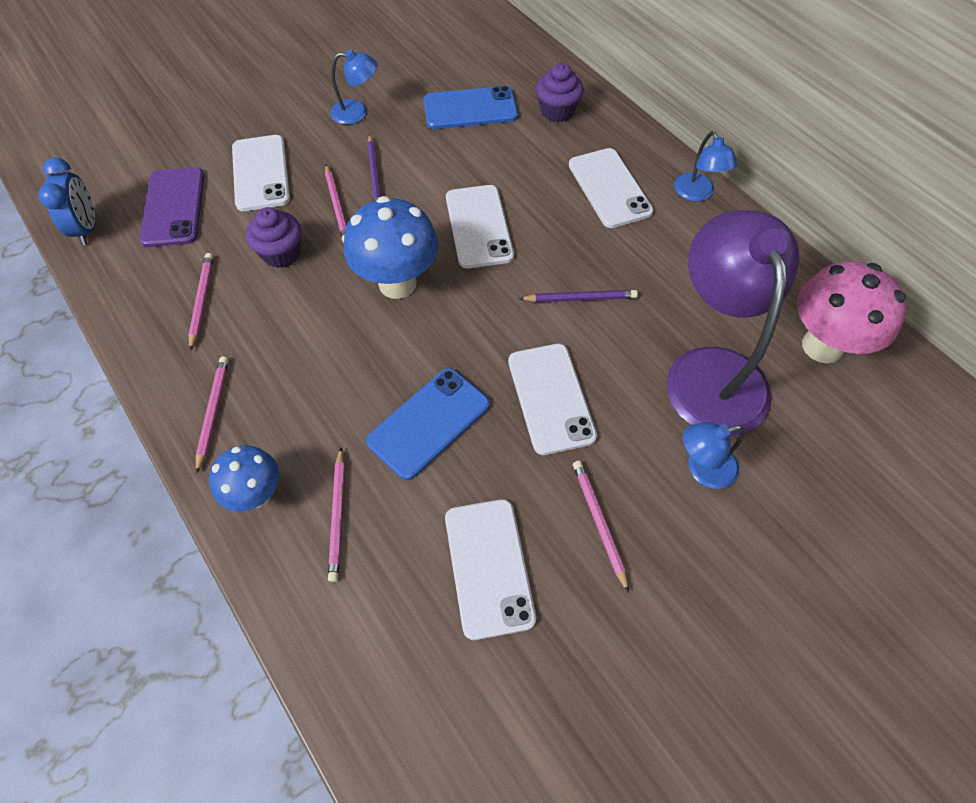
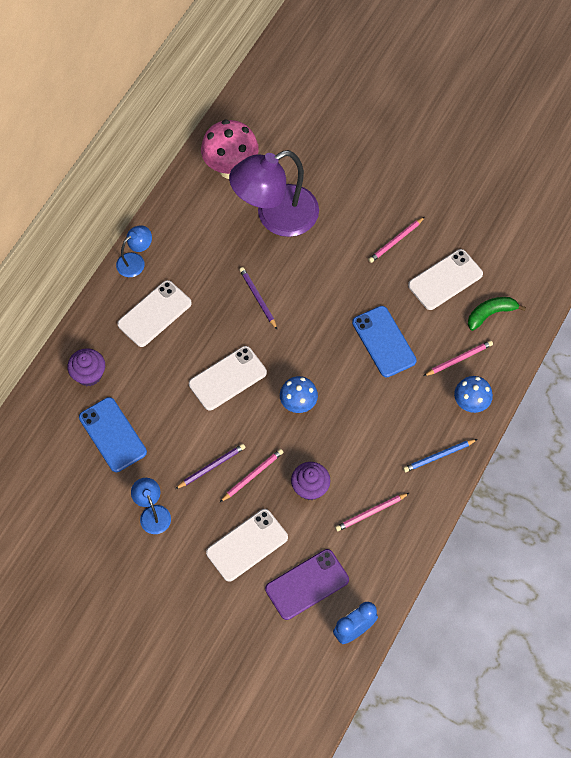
camera: 115 degrees left, 5 degrees up
pink pencil [196,357,229,474] -> blue pencil [403,439,477,472]
blue mushroom [344,196,438,299] -> blue mushroom [280,376,318,413], size x0.62
blue phone [366,368,490,480] -> blue phone turned 45 degrees clockwise [352,306,417,377]
white phone [508,344,597,455] -> none
blue lamp [683,422,744,489] -> none
none -> green banana [468,297,526,331]

